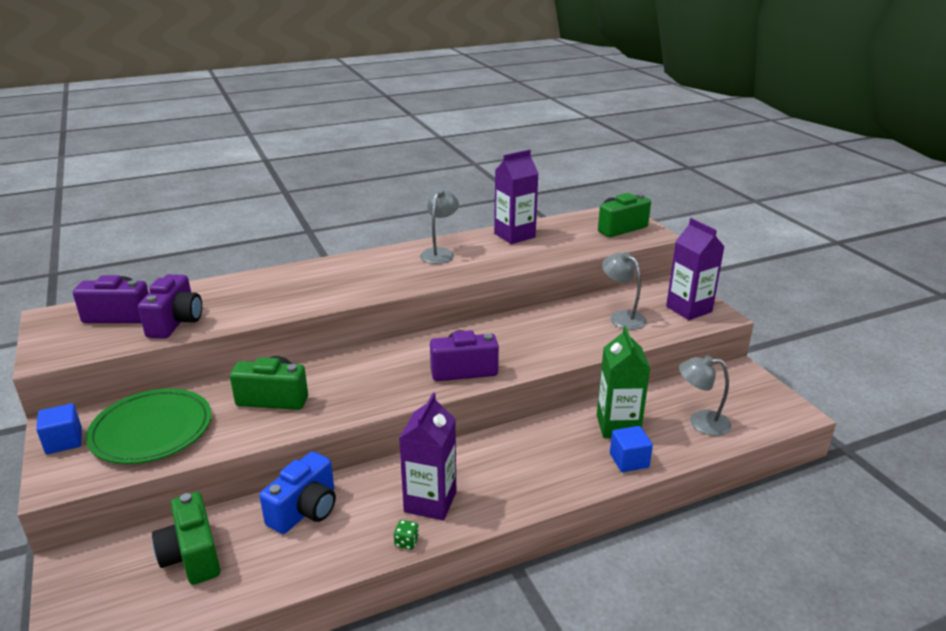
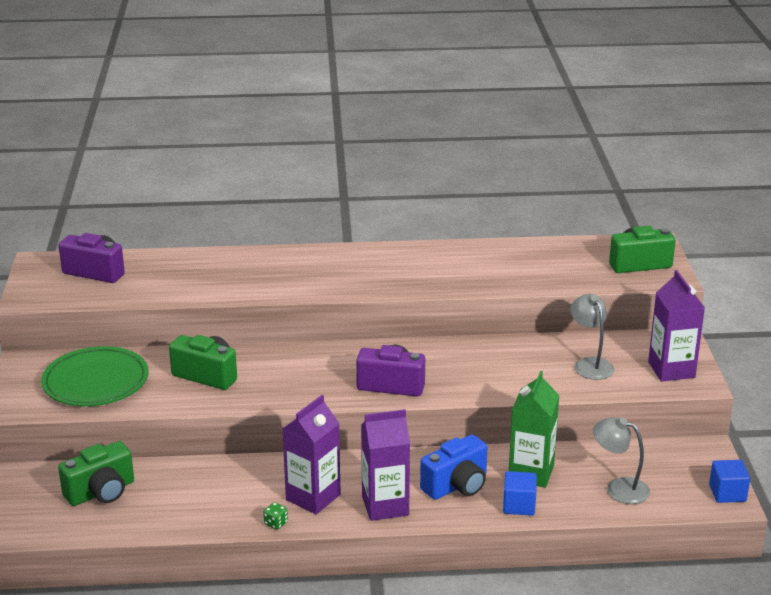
camera: 20 degrees right, 0 degrees up
blue cube [36,404,82,454] -> blue cube moved to [709,460,750,503]
purple camera [138,274,202,339] -> none
green camera [152,492,221,585] -> green camera turned 120 degrees counterclockwise [58,441,134,506]
blue camera [259,451,336,534] -> blue camera moved to [420,435,488,500]
grey lamp [420,188,459,264] -> none
purple carton [494,149,539,244] -> purple carton moved to [361,409,410,521]

